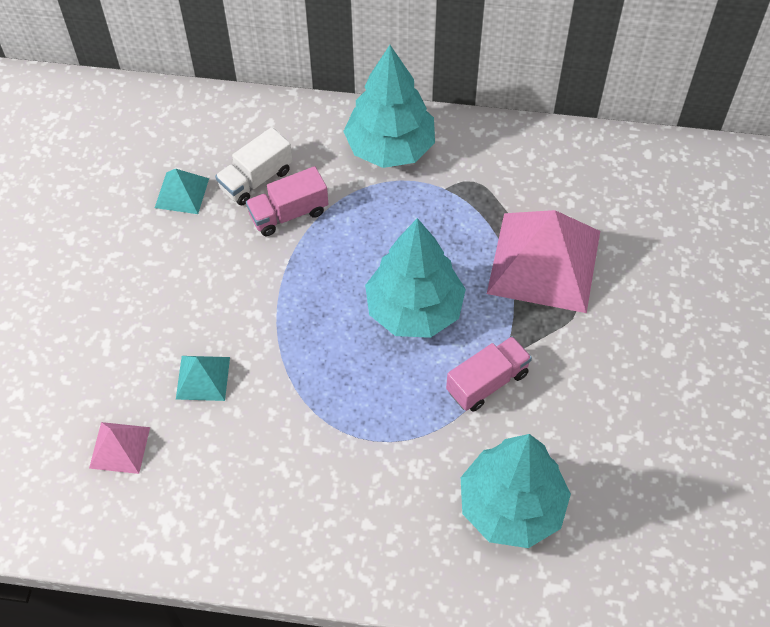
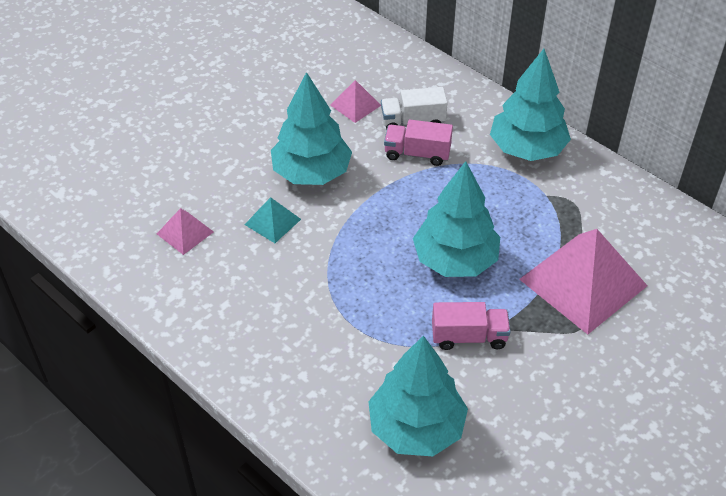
camera: 35 degrees right, 10 degrees down
turquoise pyramid [155,169,209,214] -> pink pyramid [330,80,381,123]
none -> turquoise tree [271,72,352,185]

